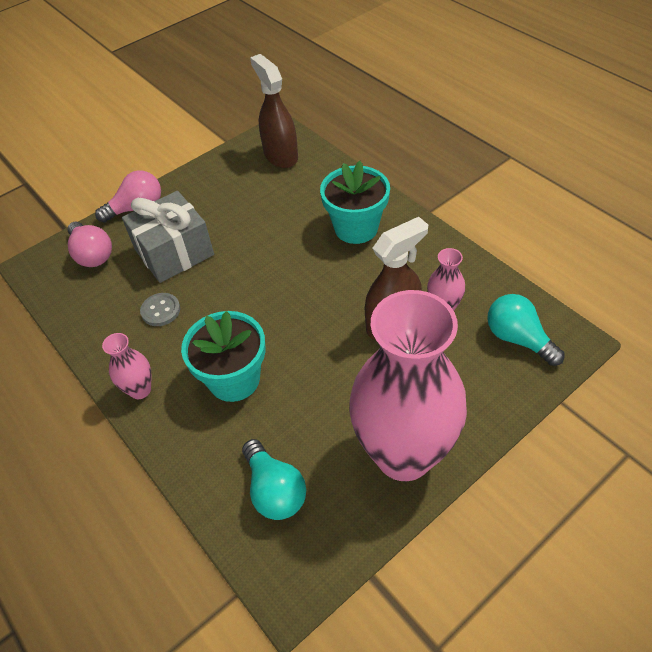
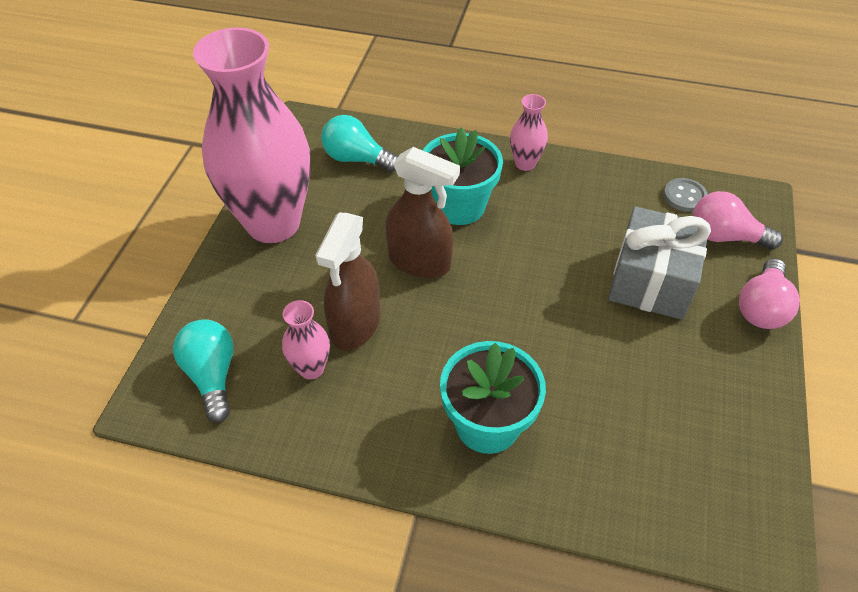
camera: 140 degrees right, 0 degrees up
grey button [140,293,180,326] -> grey button moved to [663,178,708,212]
brown spray bottle [250,54,298,168] -> brown spray bottle moved to [385,147,460,278]
turquoise light bulb [487,294,565,366] -> turquoise light bulb turned 120 degrees counterclockwise [173,319,234,422]

